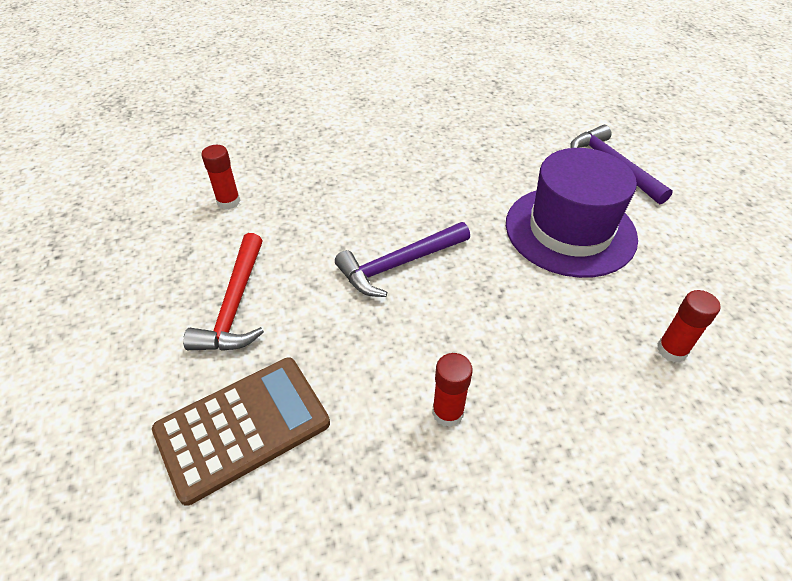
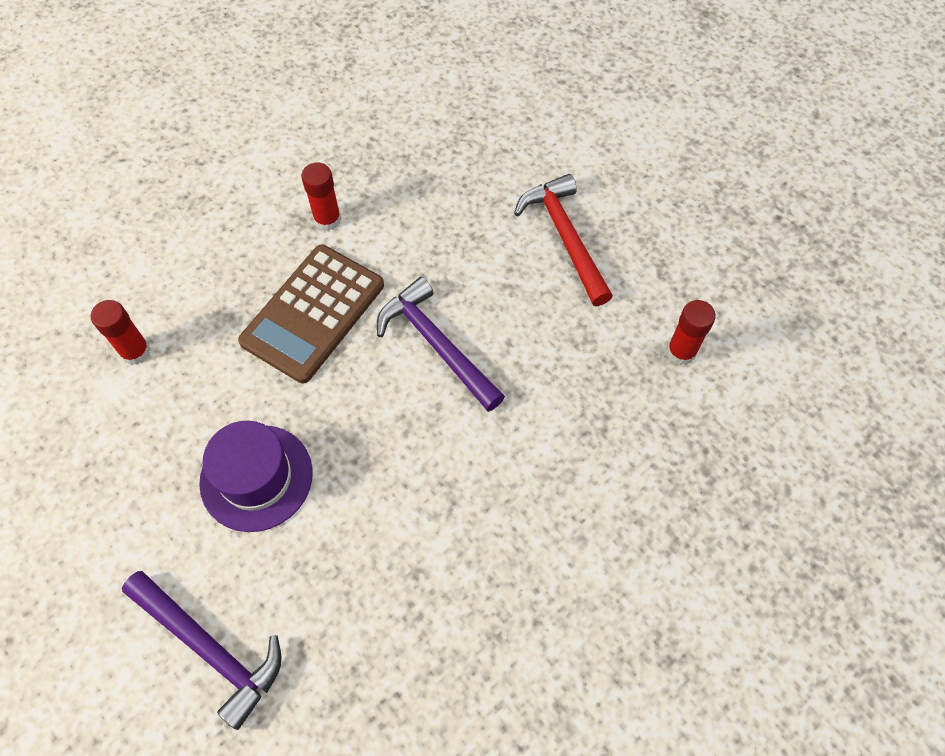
camera: 155 degrees right, 15 degrees up
brown calculator [152,358,330,506] -> brown calculator moved to [238,245,384,383]
purple hammer [335,222,470,297] -> purple hammer turned 75 degrees counterclockwise [377,277,505,412]
purple hat [506,148,638,278] -> purple hat [199,421,313,532], size x0.66

